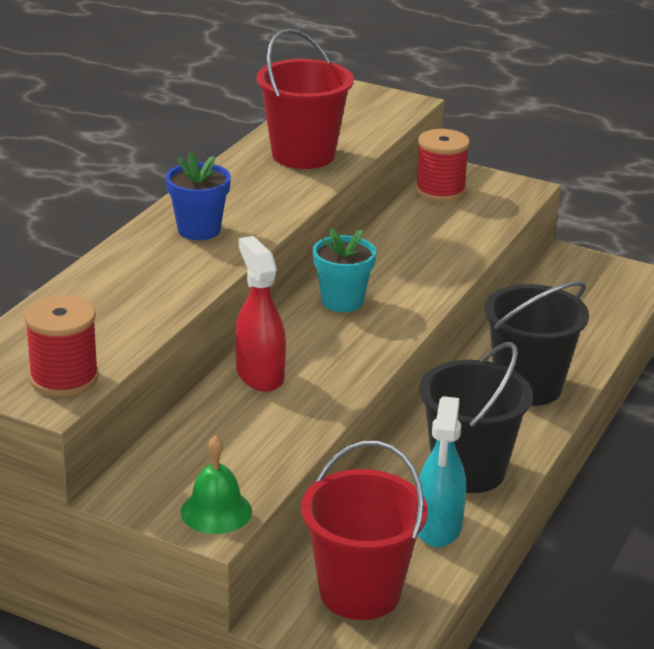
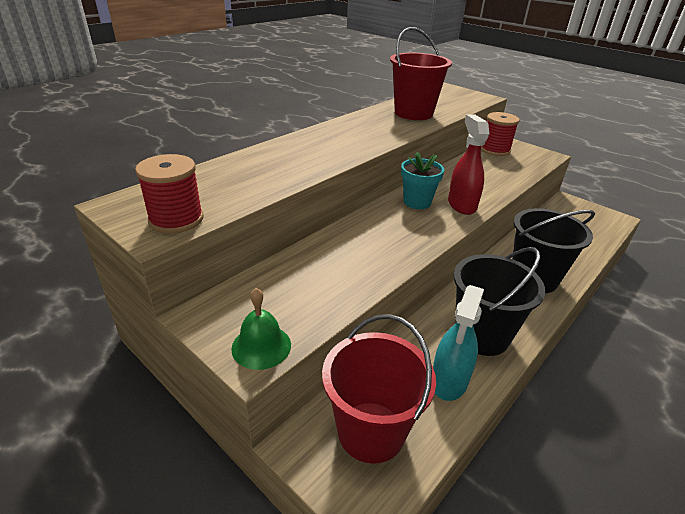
camera: 15 degrees right, 5 degrees up
blue flower pot [166,151,231,240] -> none
red spray bottle [235,236,286,392] -> red spray bottle moved to [448,114,490,215]

